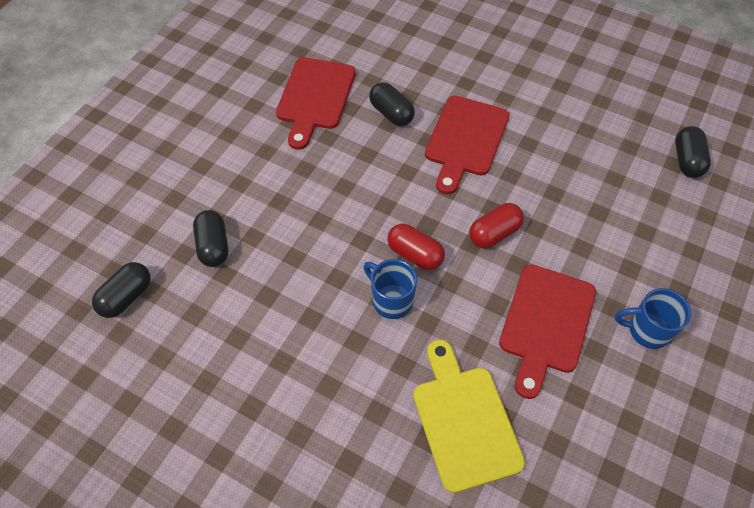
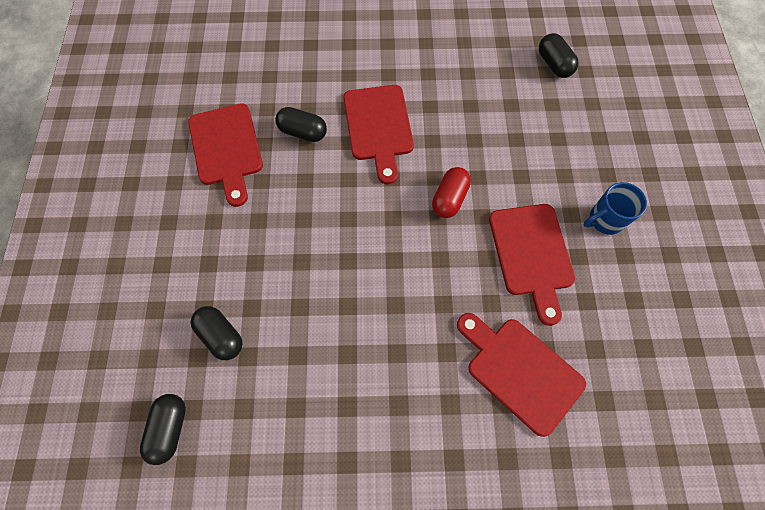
camera: 30 degrees left, 10 degrees up
blue mug [364,259,417,319] -> none
red capsule [387,224,445,270] -> none
yellow cutting board [413,339,525,493] -> red cutting board [457,313,586,437]

